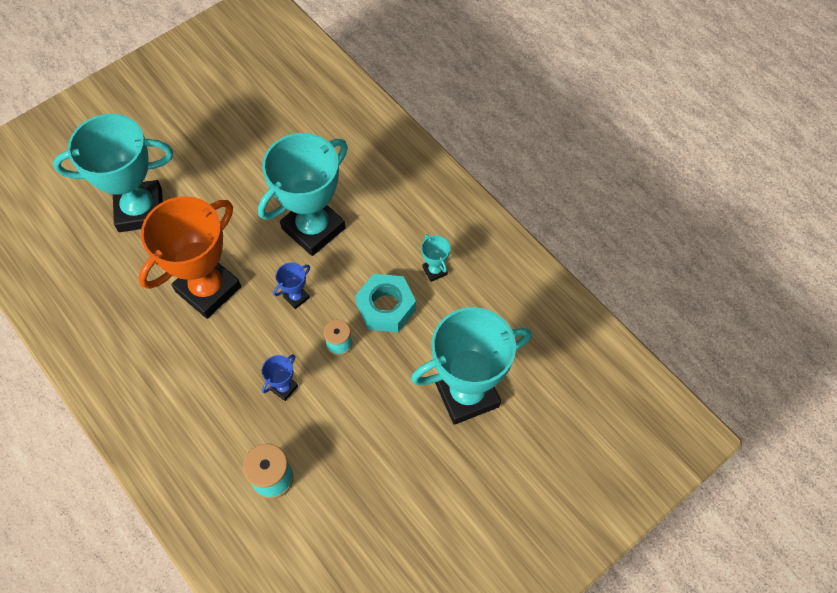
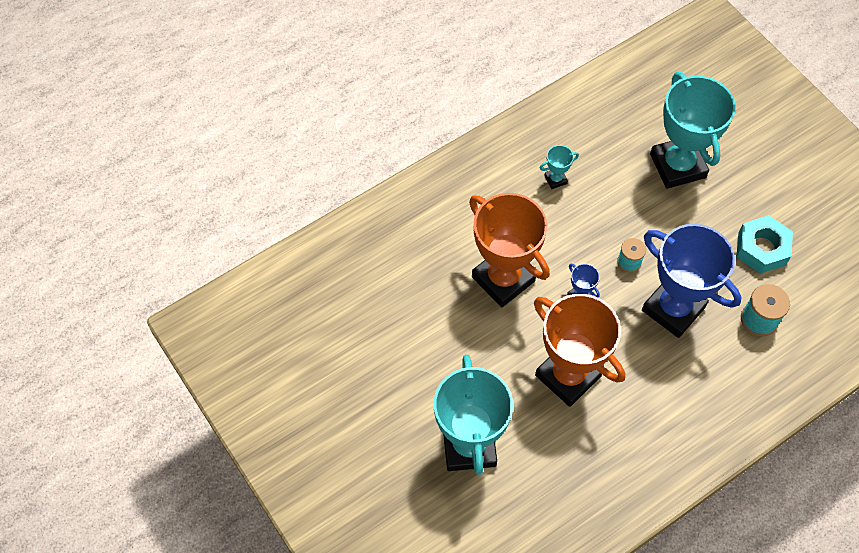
camera: 85 degrees left, 0 degrees up
turquoise trophy [258,133,348,256] -> orange trophy [469,193,550,307]
blue trophy [262,354,298,401] -> blue trophy [642,224,742,338], size x2.48
turquoise nut [355,274,416,332] -> turquoise nut moved to [736,215,793,274]

